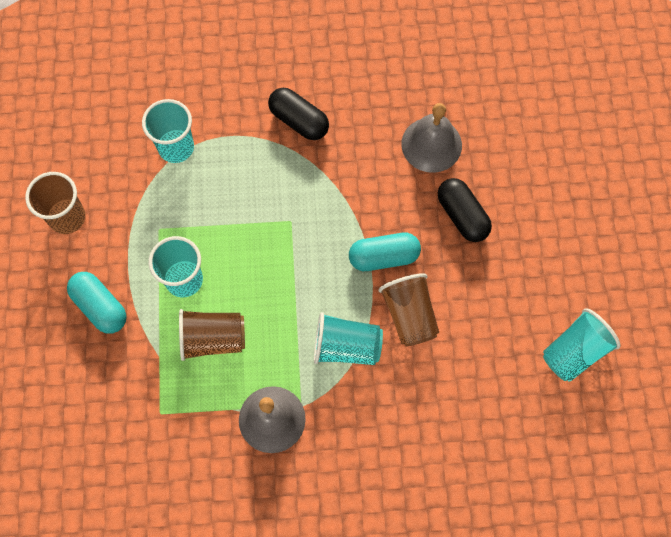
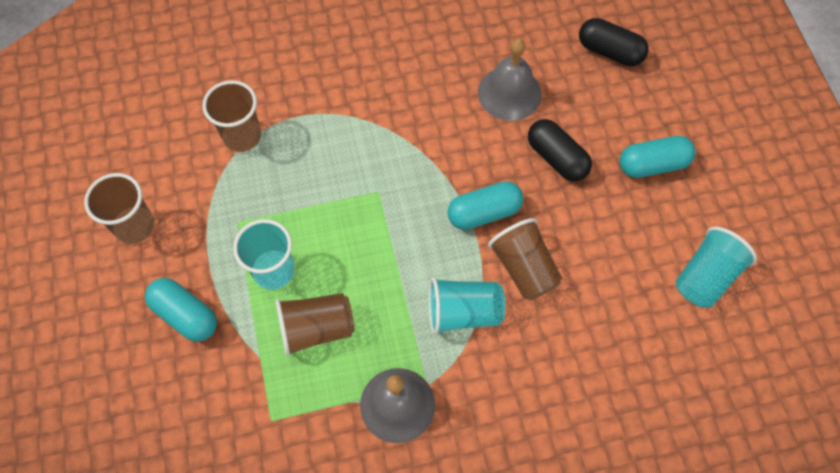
camera: 10 degrees left, 5 degrees down
turquoise cup [142,99,194,163] -> brown cup [202,80,261,152]
black capsule [268,88,329,140] -> black capsule moved to [579,18,649,66]
none -> turquoise capsule [619,136,695,178]

